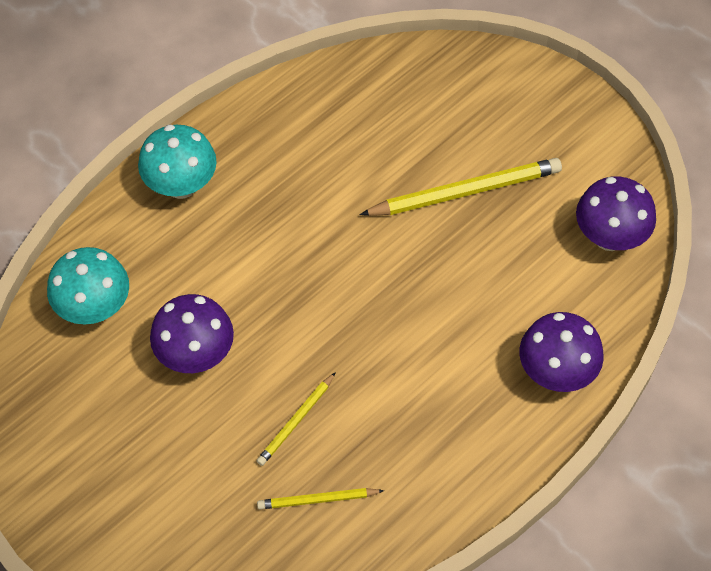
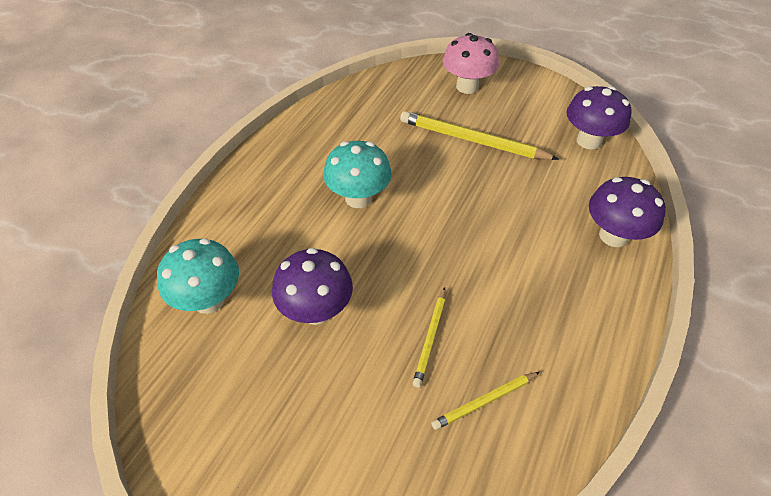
camera: 20 degrees left, 10 degrees down
turquoise mushroom [138,125,217,199] -> turquoise mushroom moved to [323,141,392,208]
yellow pencil [360,158,562,216] -> yellow pencil turned 120 degrees counterclockwise [400,111,559,160]
none -> pink mushroom [443,33,499,94]

